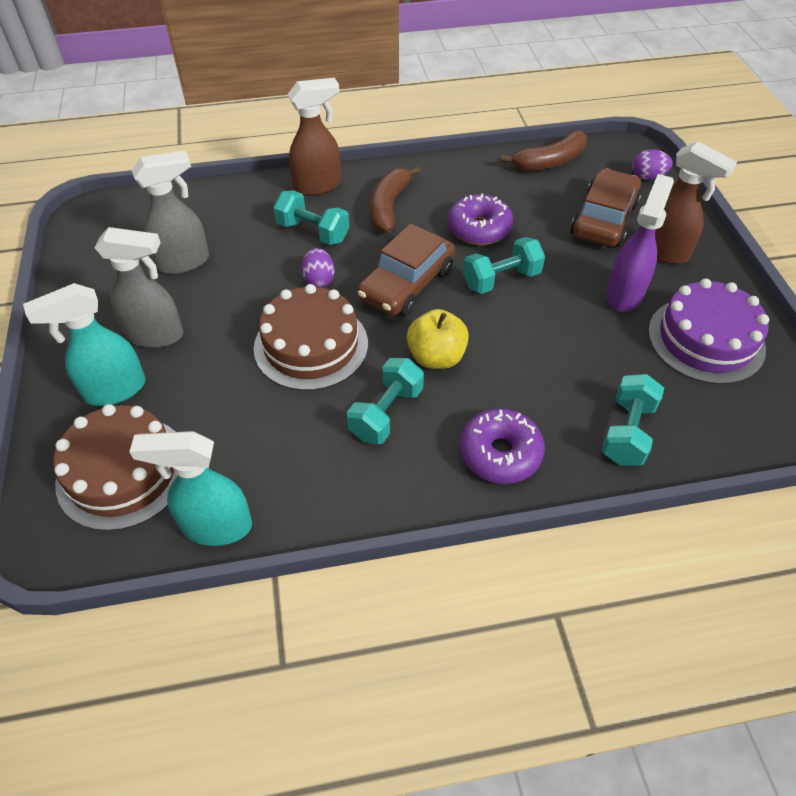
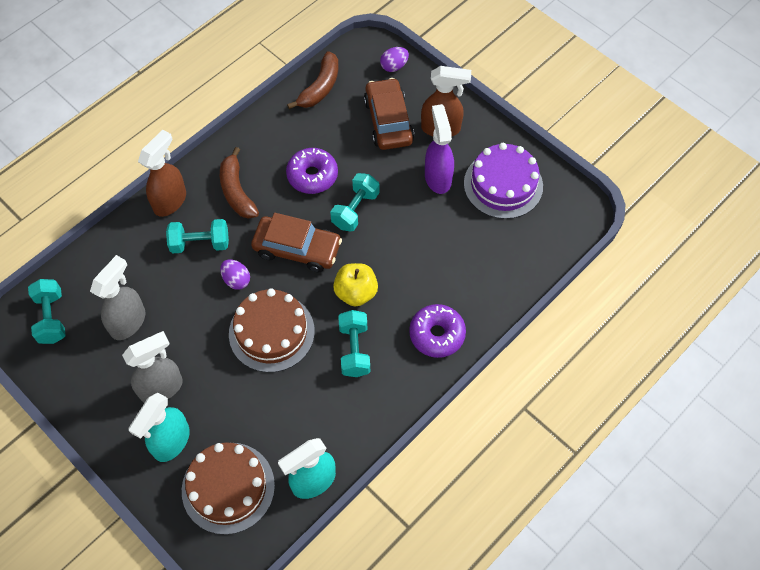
camera: 35 degrees left, 10 degrees up
brown car [357,223,455,316] -> brown car turned 75 degrees counterclockwise [251,213,342,272]
turquoise dumbbell [602,374,664,466] -> turquoise dumbbell moved to [28,279,66,344]

